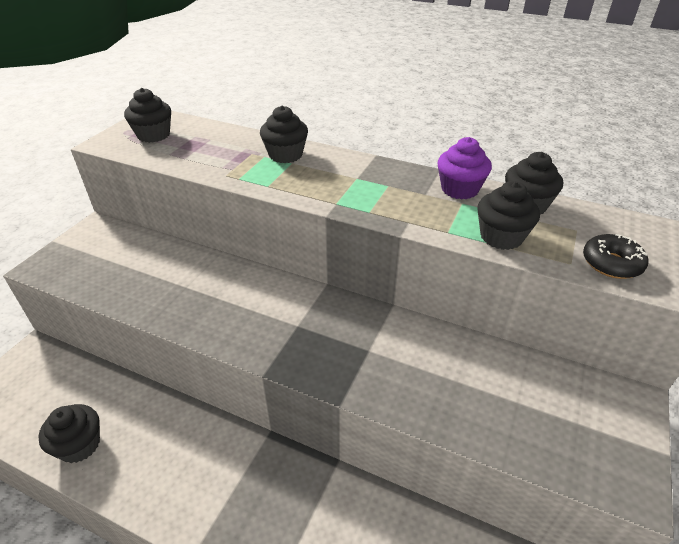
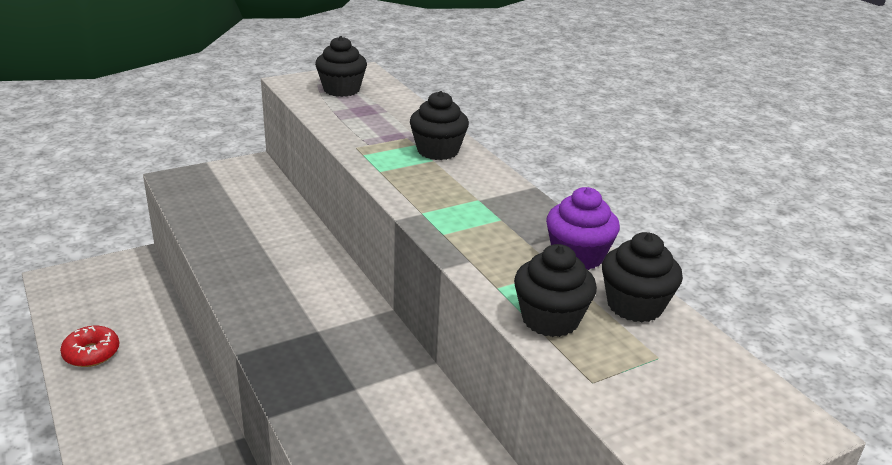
camera: 35 degrees right, 10 degrees down
black cupcake [38,404,100,463] -> red donut [60,326,119,367]
black donut [583,234,648,279] -> none

